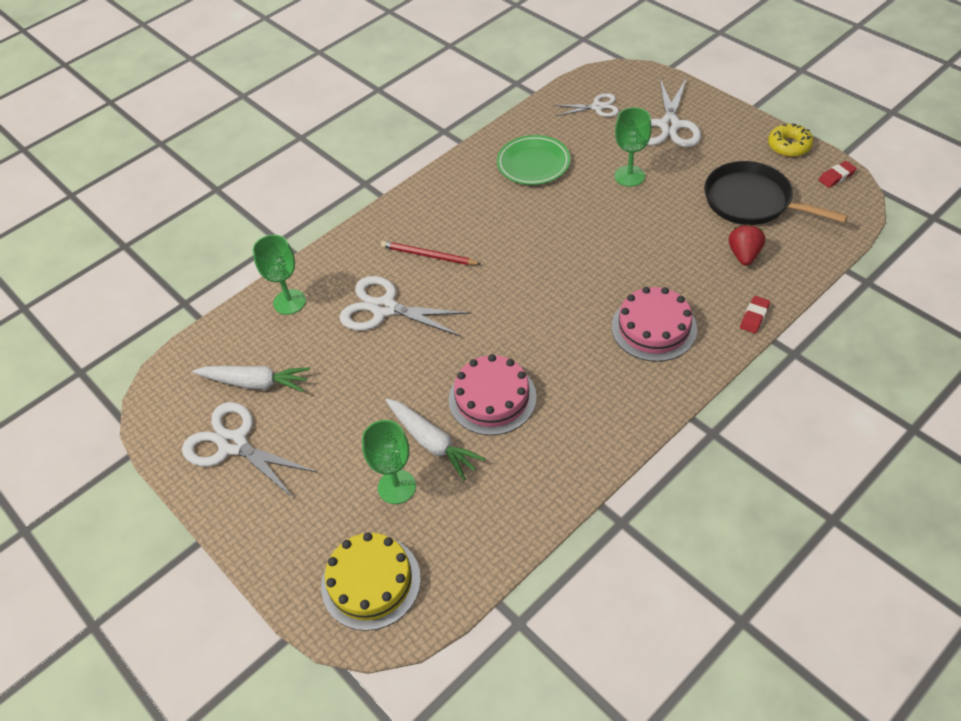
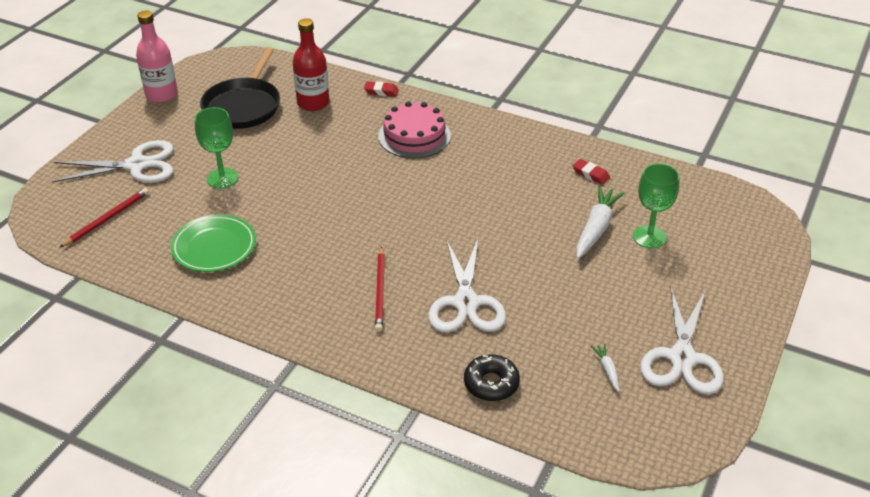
camera: 115 degrees left, 10 degrees down
white carrot [192,366,310,392] -> white carrot [591,344,619,392], size x0.48
green goblet [253,235,306,315] -> black donut [464,354,520,401]
yellow cake [321,532,421,631] -> none
pink cake [449,354,537,435] -> none
white scissors [553,93,619,117] -> red pencil [59,188,149,248]
red strawberry [729,224,765,266] -> red bottle [293,18,329,111]
yellow donut [768,124,813,157] -> pink bottle [136,10,178,103]
red eraser [818,161,857,188] -> red eraser moved to [573,159,610,185]

